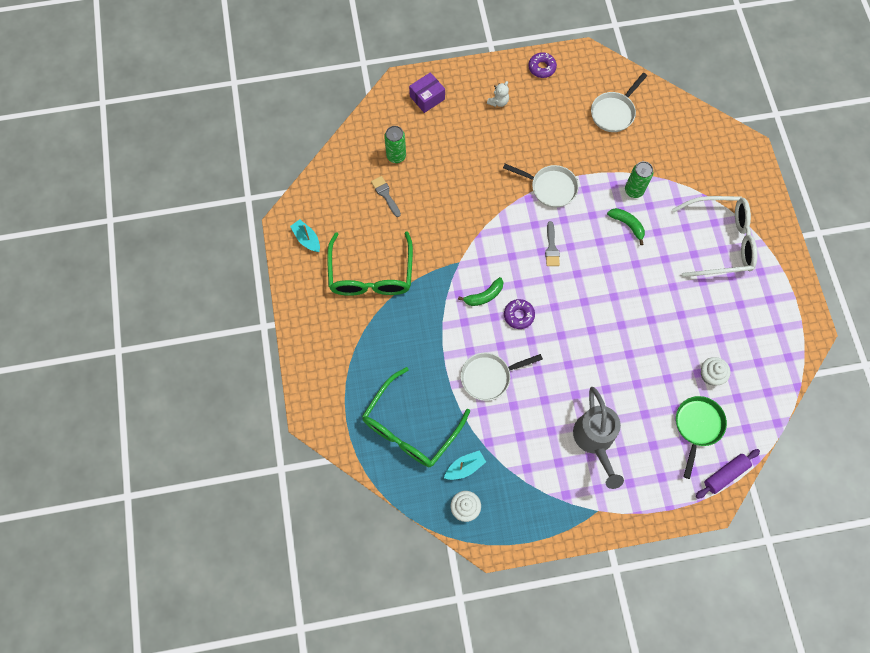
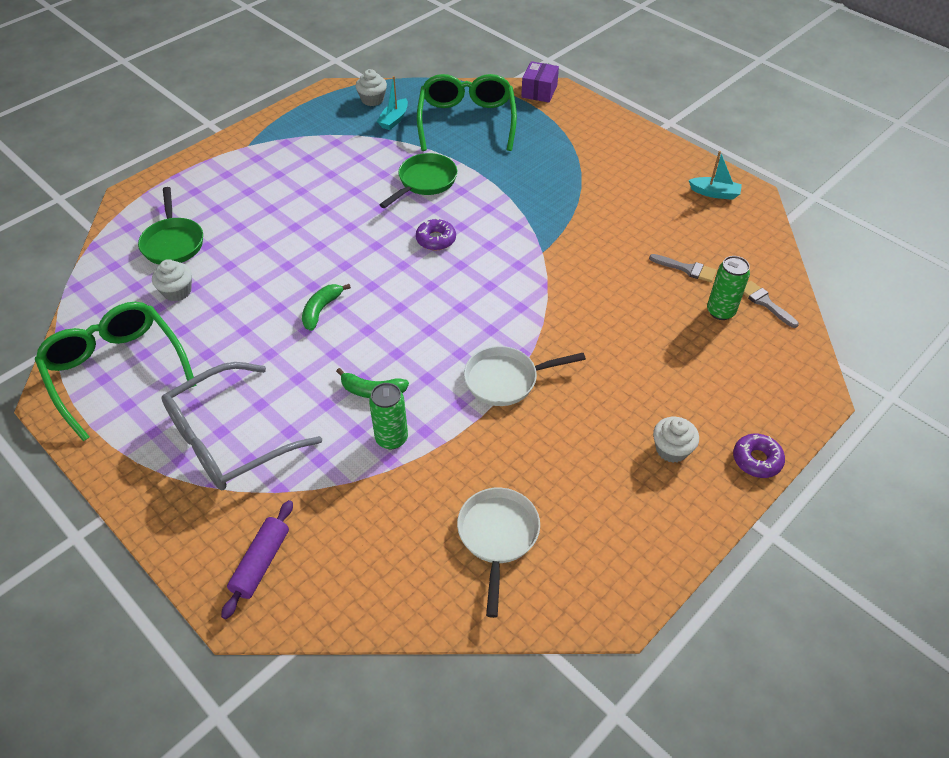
camera: 145 degrees right, 20 degrees down
green glasses [327,231,413,296] -> green glasses moved to [35,302,197,441]
purple box [409,72,445,113] -> purple box moved to [521,61,559,103]
green banana [458,277,503,306] -> green banana moved to [302,284,351,331]
white pan [461,352,543,401] -> green pan [379,153,457,208]
white teddy bear [487,81,509,107] -> white cupcake [653,417,699,463]
purple donut [528,52,557,78] -> purple donut moved to [733,434,785,478]
grey brush [545,221,560,266] -> grey brush moved to [743,281,799,328]
grey watering can [573,387,624,489] -> none
white glasses [672,196,757,277] -> grey glasses [162,362,322,490]
purple rolling pin [696,449,760,499] -> purple rolling pin moved to [221,500,293,619]

